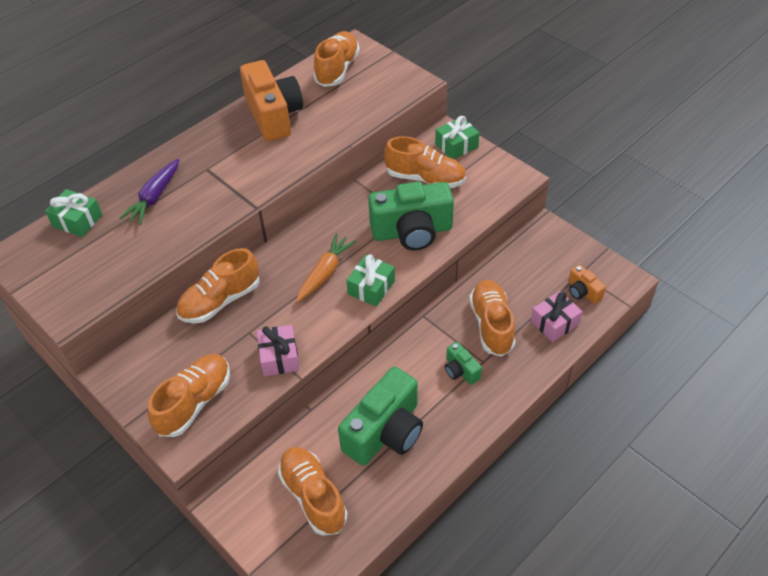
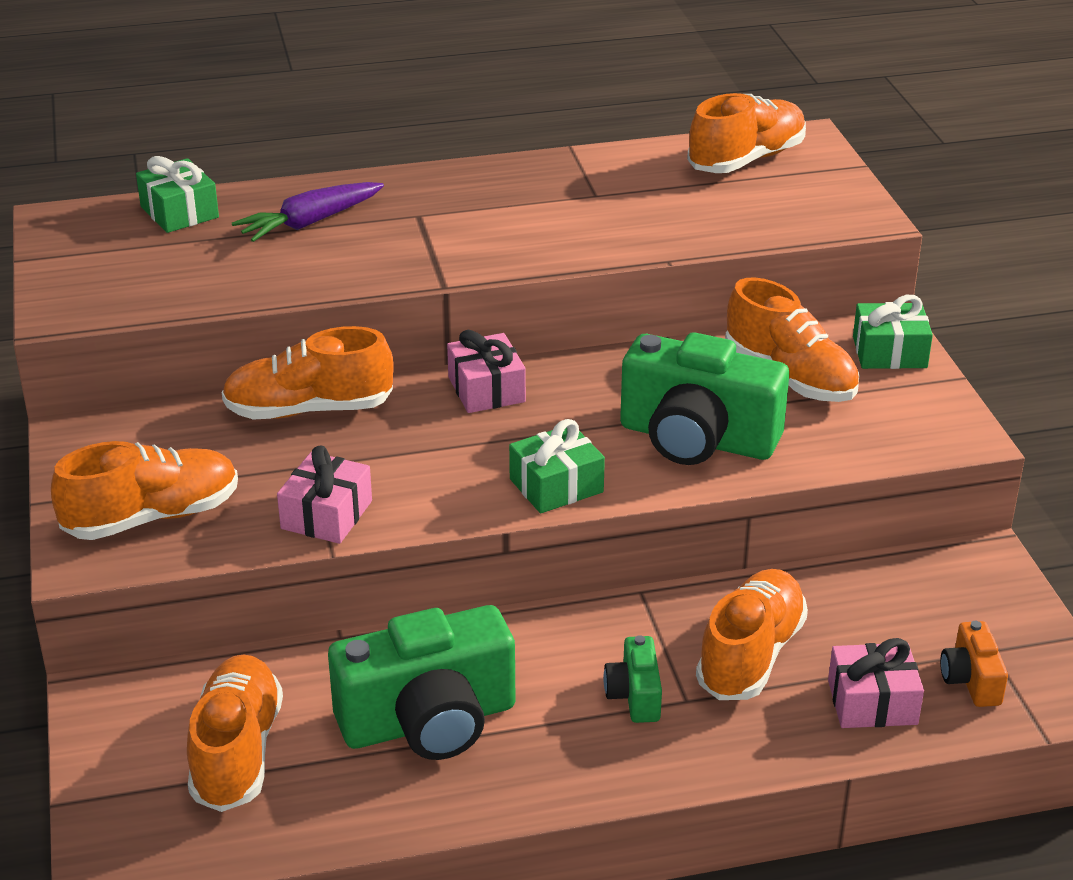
camera: 30 degrees right, 15 degrees down
orange camera [240,60,303,141] -> none
orange carrot [296,233,357,302] -> none
none -> pink gift [447,330,526,413]

